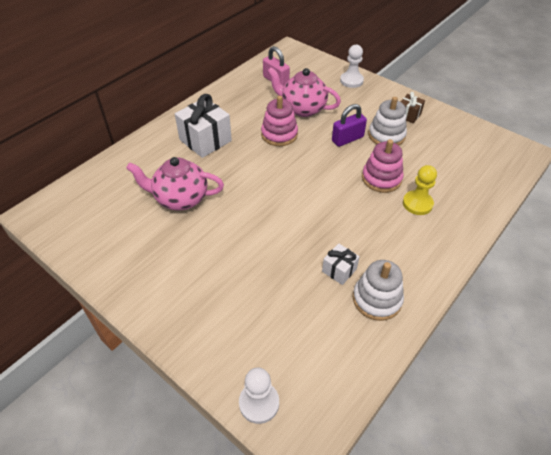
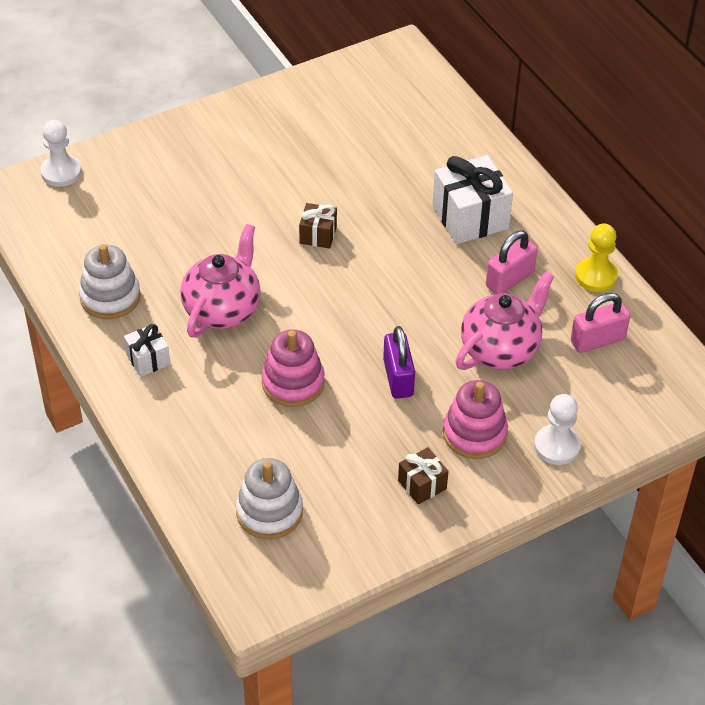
camera: 110 degrees right, 0 degrees up
pink teapot [126,157,224,210] -> pink teapot moved to [181,224,261,338]
pink stacking toy [261,96,298,146] -> pink stacking toy moved to [443,380,508,459]
white gift [322,243,360,285] -> white gift moved to [124,324,170,377]
white stacking toy [368,97,407,146] -> white stacking toy moved to [236,458,303,539]
yellow pawn [403,165,437,215] -> yellow pawn moved to [575,223,618,292]
none -> brown gift [299,203,337,249]
none -> pink padlock [486,231,538,294]

